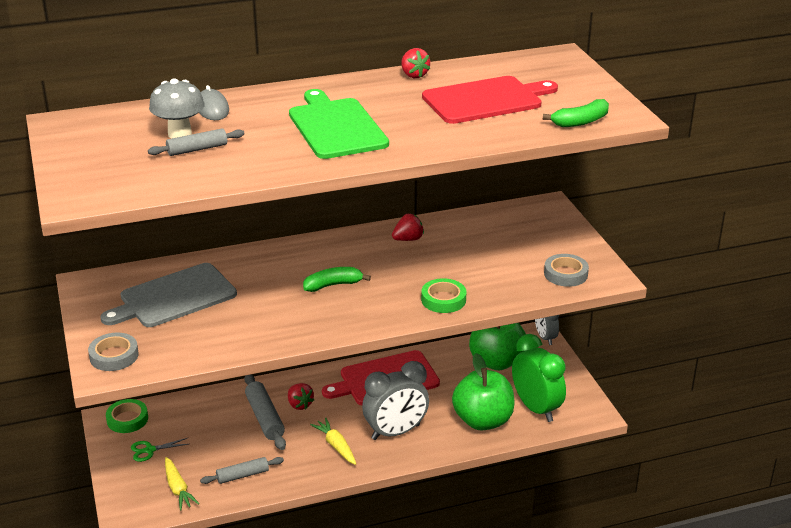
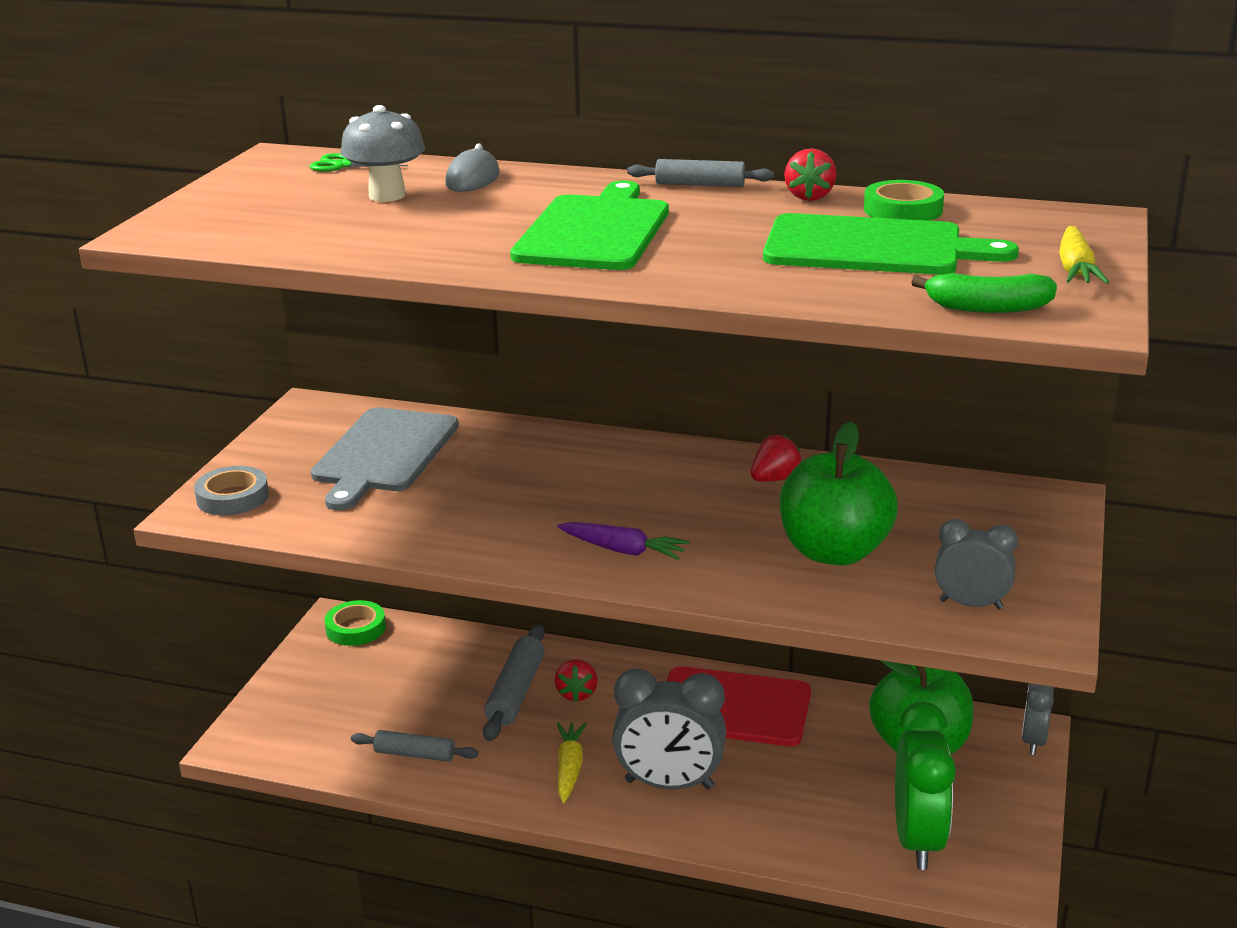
camera: 35 degrees right, 5 degrees down
grey cutting board [100,263,237,327] -> grey cutting board turned 75 degrees counterclockwise [311,407,459,510]
green scissors [131,438,189,462] -> green scissors moved to [309,153,408,171]
grey rolling pin [148,129,245,156] -> grey rolling pin moved to [627,159,774,187]
yellow carrot [165,457,200,511] -> yellow carrot moved to [1059,226,1109,284]
green banana [303,267,371,292] -> none
red strawberry [392,214,424,241] -> red strawberry turned 45 degrees counterclockwise [751,435,802,482]
green tape [421,278,466,313] -> green tape moved to [864,180,944,221]
red cutting board [422,76,558,124] -> green cutting board [763,213,1019,275]
green apple [452,353,515,430] -> green apple moved to [780,421,898,565]
grey tape [544,254,589,287] -> grey clock [935,519,1018,609]
none -> purple carrot [557,522,690,560]

